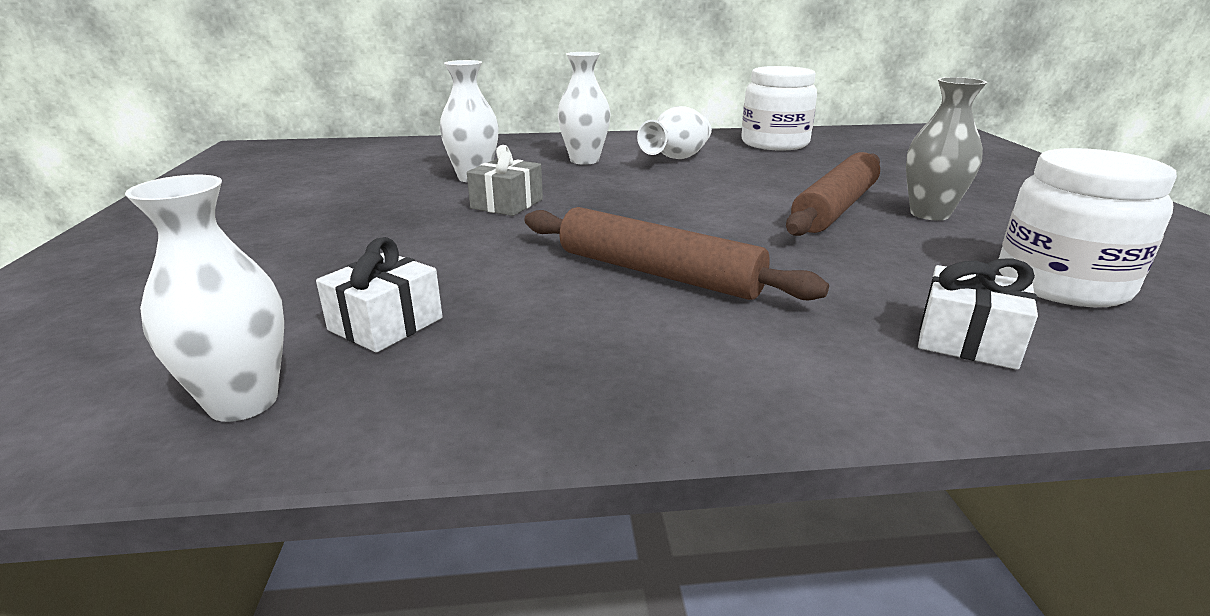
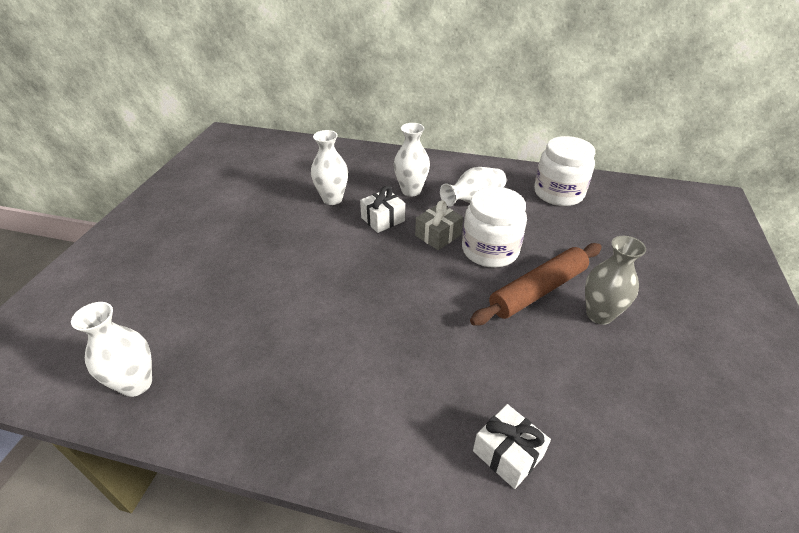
camera: 20 degrees right, 15 degrees up
white gift [316,237,443,353] -> white gift moved to [360,186,405,233]
grey gift [467,145,543,216] -> grey gift moved to [415,200,463,250]
brown rolling pin [524,207,829,300] -> none
white jar [999,148,1177,307] -> white jar moved to [462,187,527,268]

